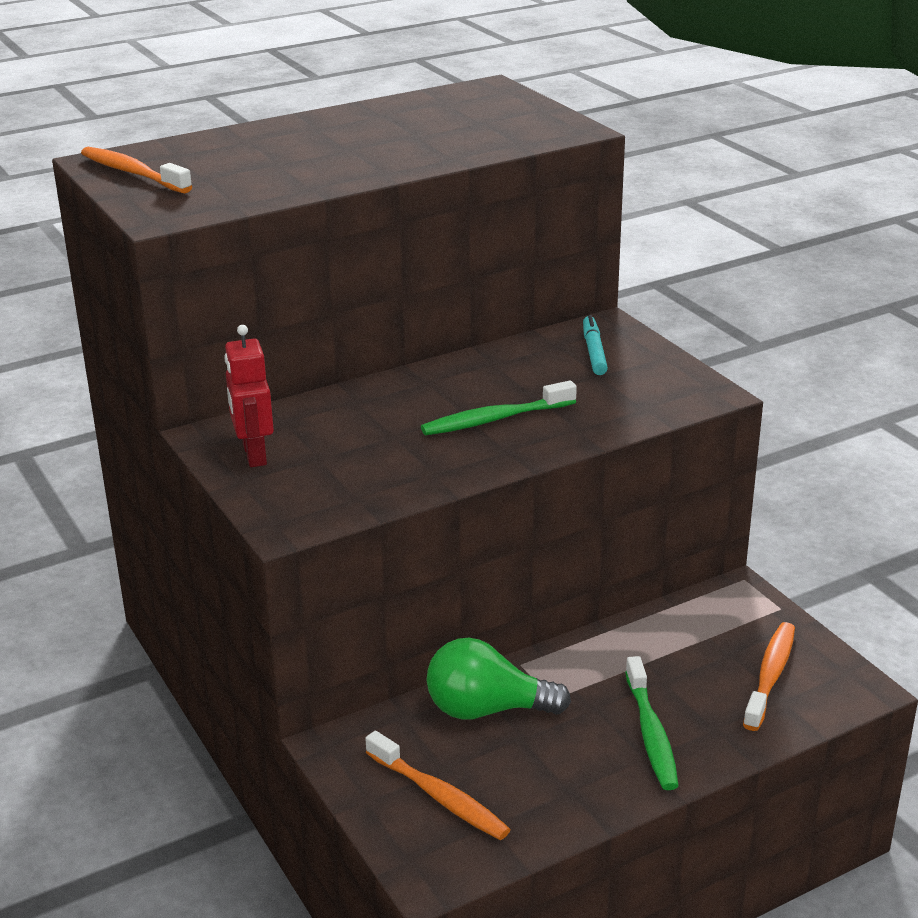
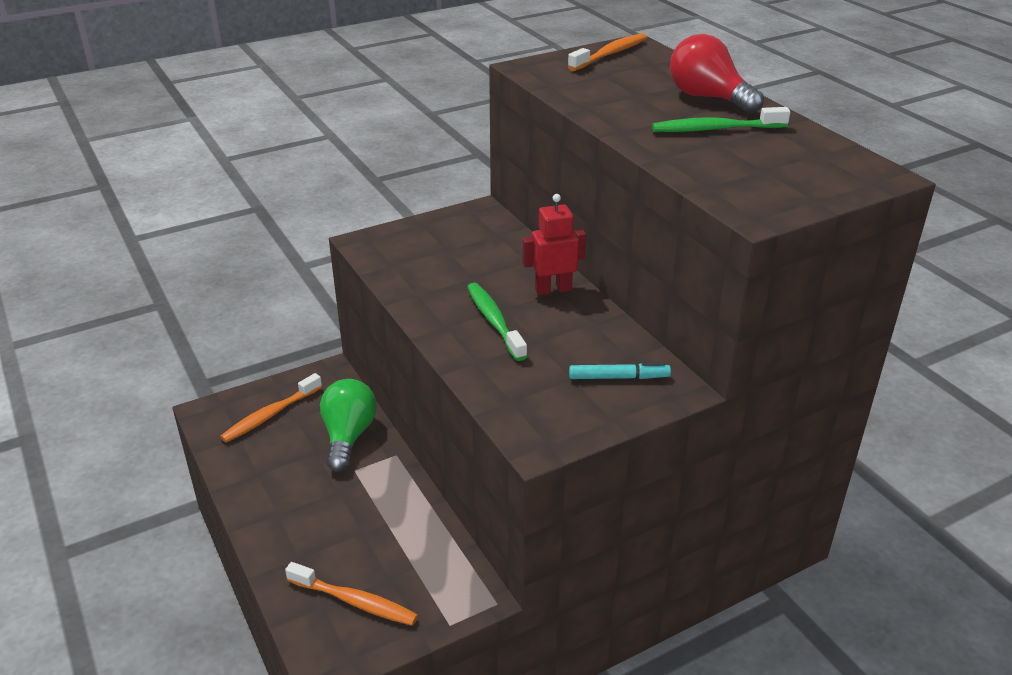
camera: 90 degrees right, 5 degrees up
red robot [224,325,274,467] -> red robot moved to [522,194,586,296]
green toothbrush [625,656,679,790] -> green toothbrush moved to [652,107,790,132]
none -> red light bulb [670,34,764,114]

